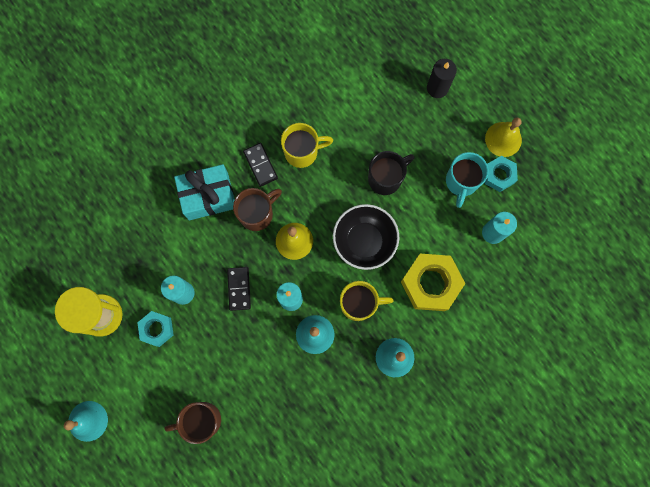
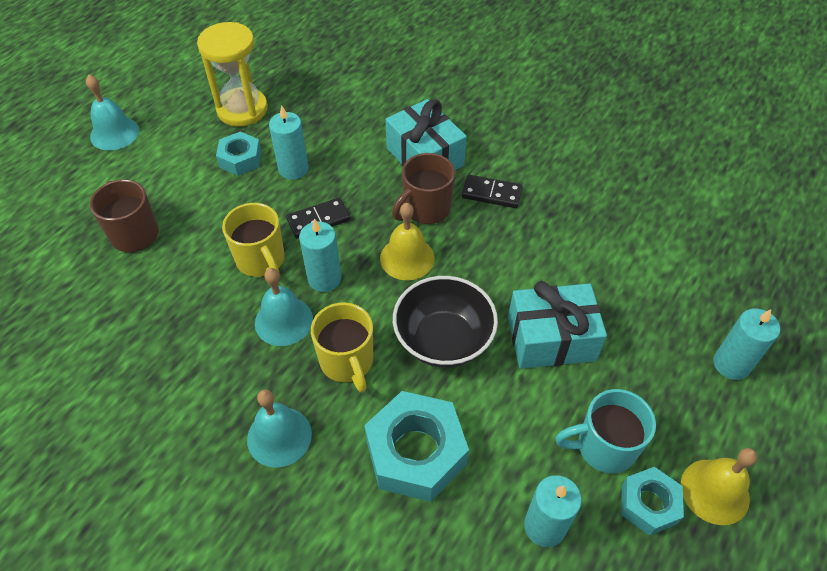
camera: 70 degrees right, 25 degrees down
brown mug [233,188,282,231] -> brown mug turned 105 degrees clockwise [392,153,455,224]
black domino [243,143,278,187] -> black domino turned 60 degrees clockwise [462,175,523,208]
yellow mug [281,123,333,168] -> yellow mug moved to [222,203,285,277]
black mug [368,151,414,195] -> turquoise gift [508,281,607,369]
yellow nut [401,254,466,311] -> turquoise nut [364,391,469,502]
black candle [427,59,457,98] -> turquoise candle [714,308,780,380]

